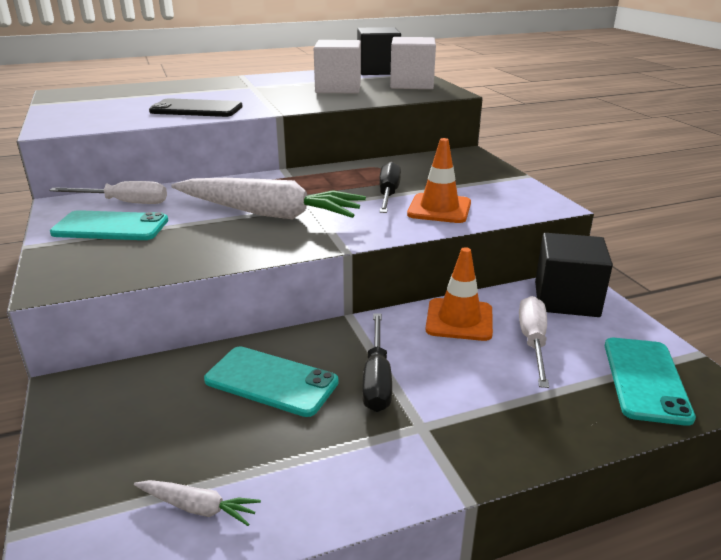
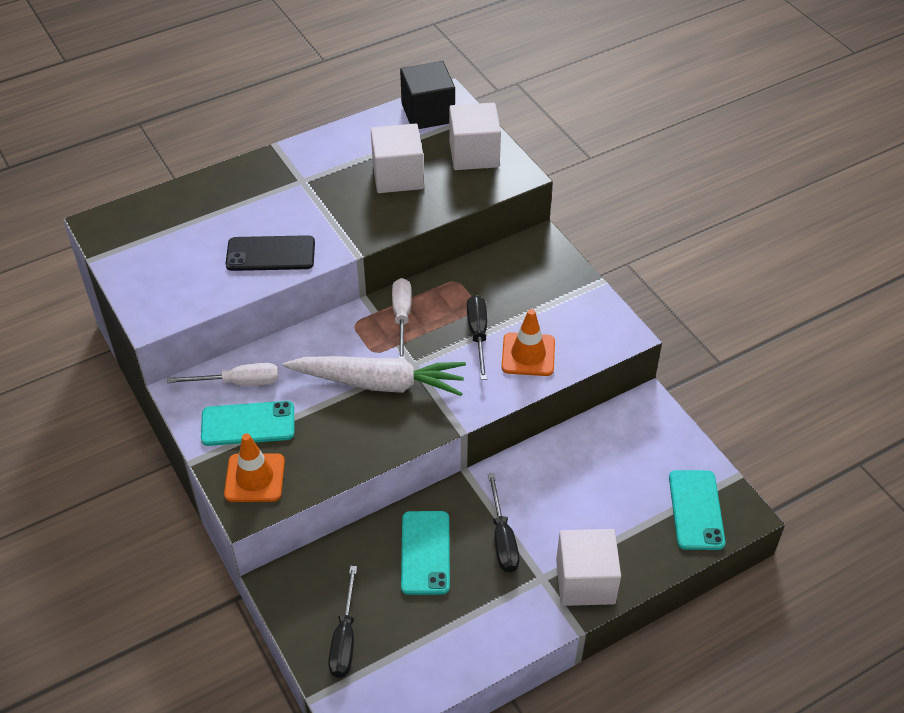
camera: 10 degrees left, 20 degrees up
white carrot [134,480,261,526] -> none
turquoise phone [204,346,339,417] -> turquoise phone turned 75 degrees clockwise [401,511,450,595]
orange traffic cone [425,247,493,341] -> orange traffic cone moved to [224,434,285,502]
white screwdriver [519,296,549,388] -> white screwdriver moved to [392,278,412,359]
black cube [535,233,613,317] -> none
none -> black screwdriver [328,566,357,678]
none -> white cube [556,529,621,606]

